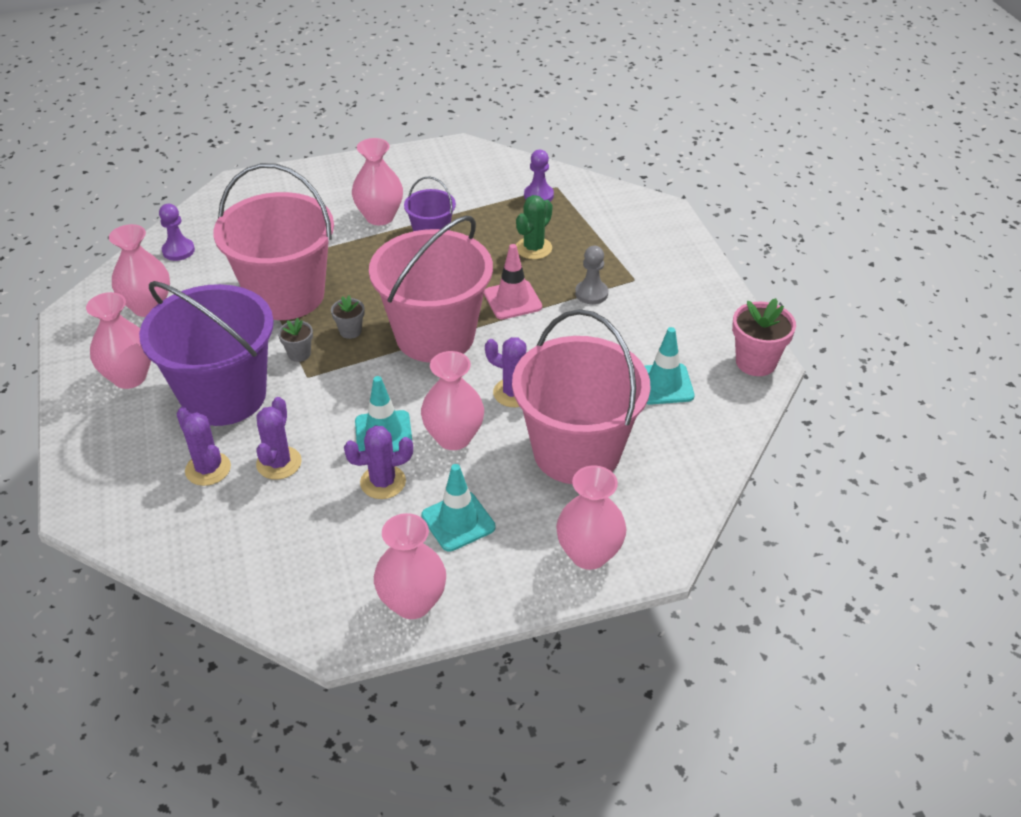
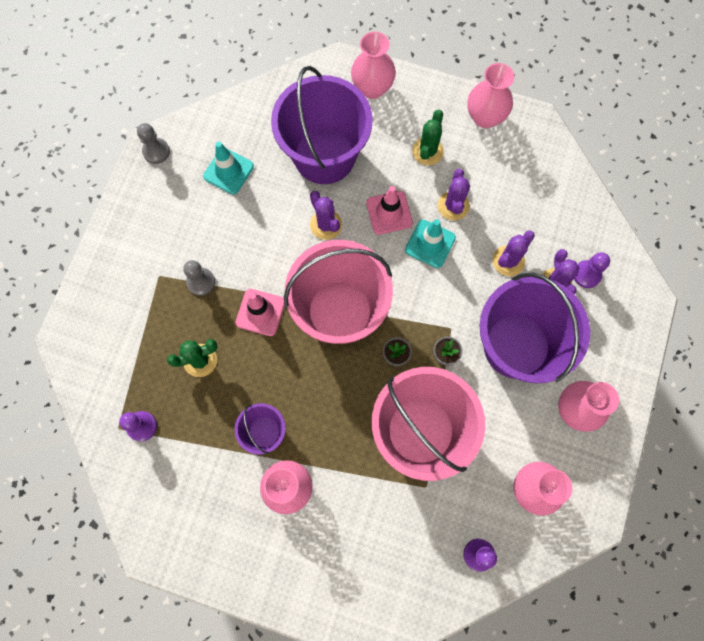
camera: 145 degrees left, 30 degrees up
purple cactus [344,426,413,499] -> purple cactus turned 75 degrees clockwise [438,169,470,220]
pink vase [421,351,484,450] -> pink traffic cone [366,186,413,235]
turquoise traffic cone [421,464,496,552] -> green cactus [412,110,444,165]
pink bucket [512,309,651,484] -> purple bucket [271,66,373,184]
pink flower pot [732,298,796,376] -> grey pawn [137,123,170,164]
none -> purple pawn [574,252,610,288]

